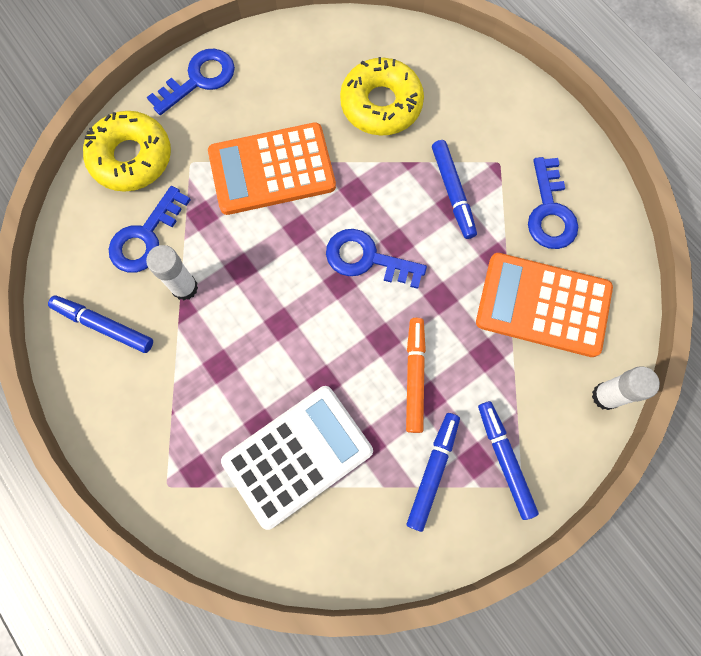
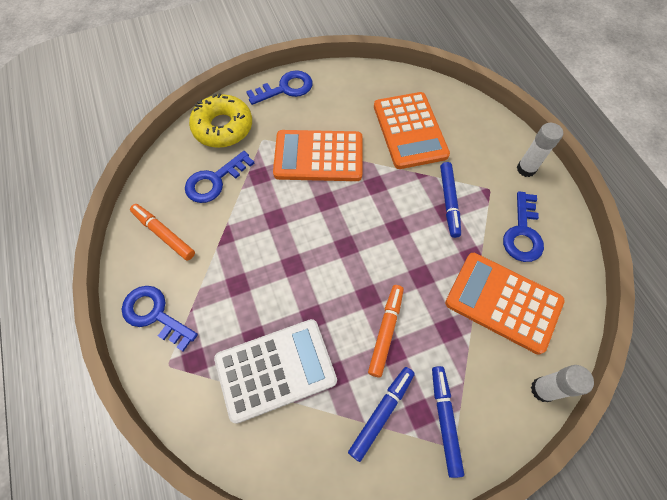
camera: 15 degrees right, 10 degrees down
blue marker [48,295,153,353] -> orange marker [130,204,195,261]
white glue stick [146,245,198,300] -> white glue stick moved to [517,123,563,177]
blue key [326,229,427,289] -> blue key moved to [122,286,198,351]
yellow donut [340,57,424,136] -> orange calculator [374,92,450,169]

